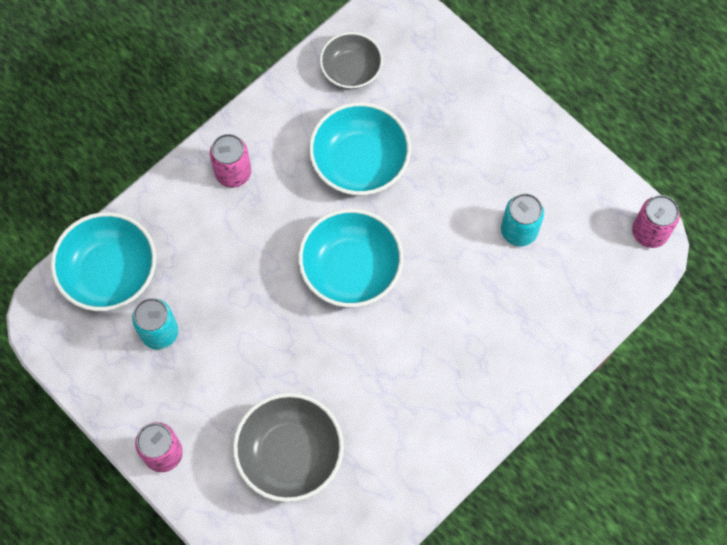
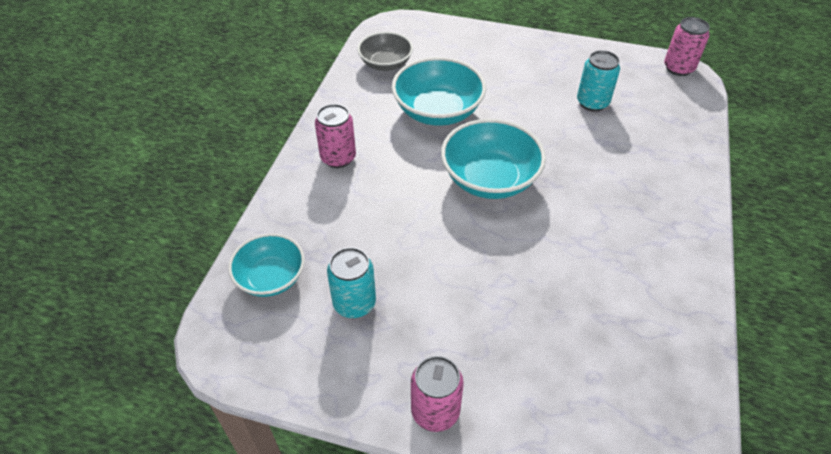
camera: 30 degrees left, 20 degrees down
turquoise bowl [51,212,156,311] -> turquoise bowl [228,233,305,297], size x0.64
grey bowl [233,393,344,502] -> none

